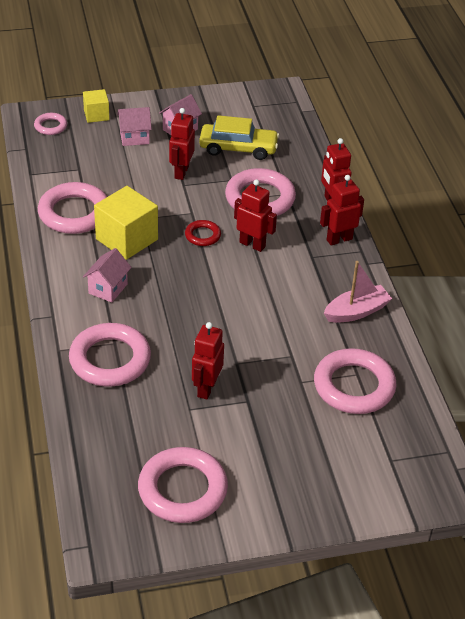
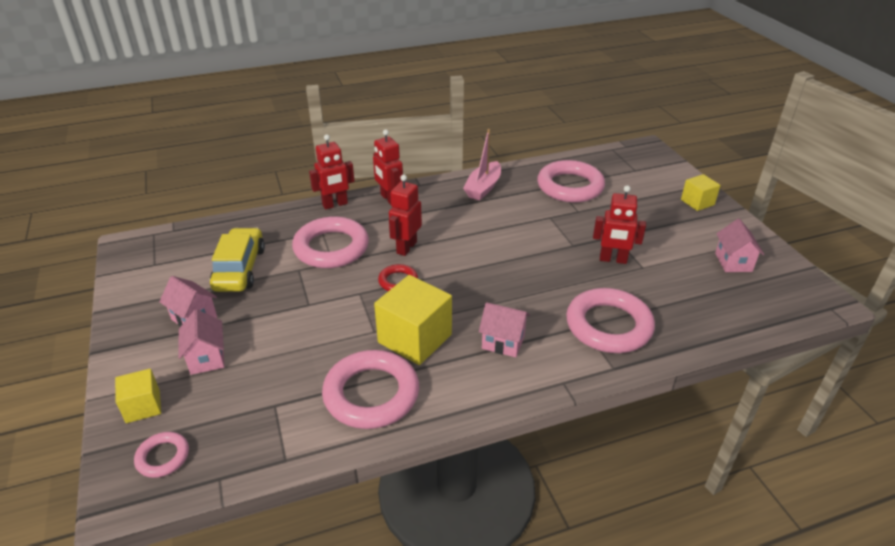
camera: 95 degrees left, 5 degrees down
pink ring [138,447,228,523] -> pink house [715,219,764,272]
red robot [169,108,195,180] -> none
pink boat [324,261,392,323] -> pink boat turned 120 degrees counterclockwise [463,129,501,200]
none -> yellow cube [681,174,721,211]

